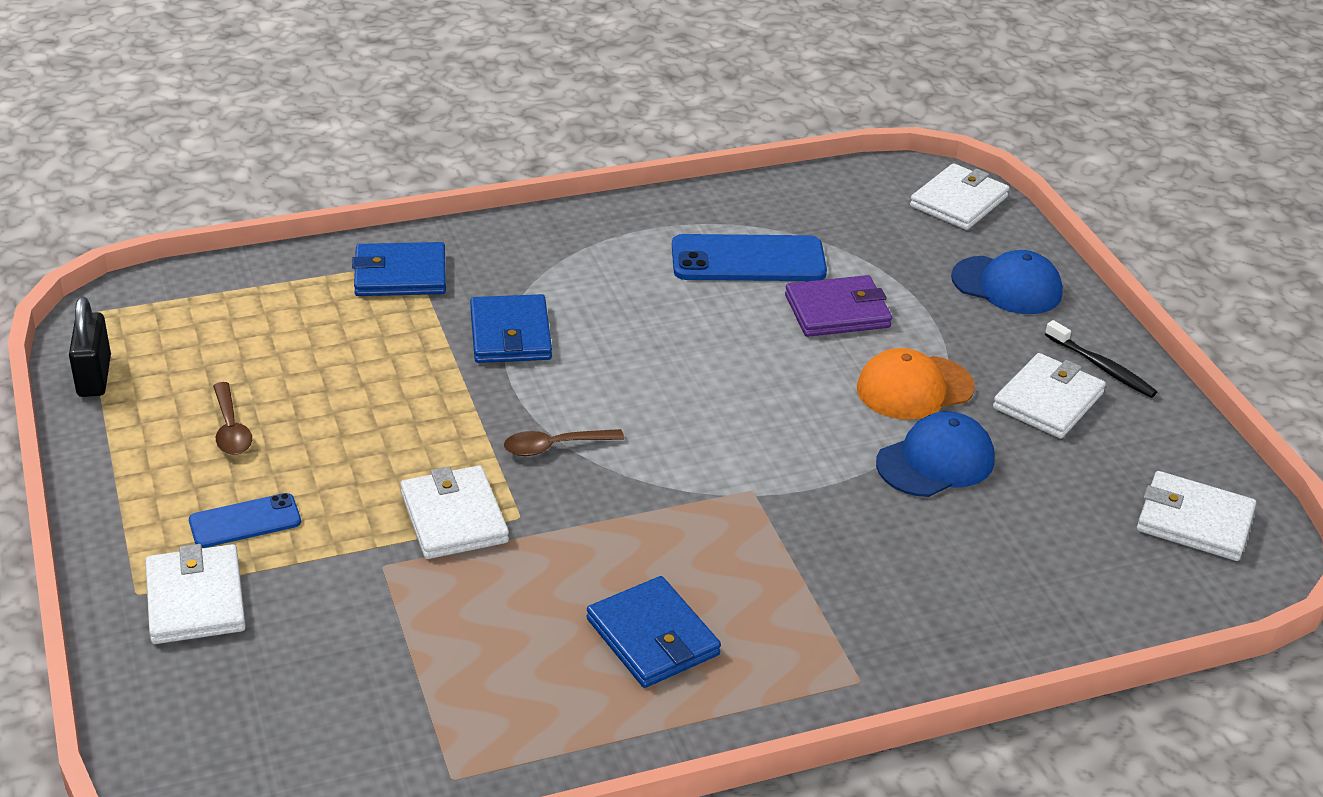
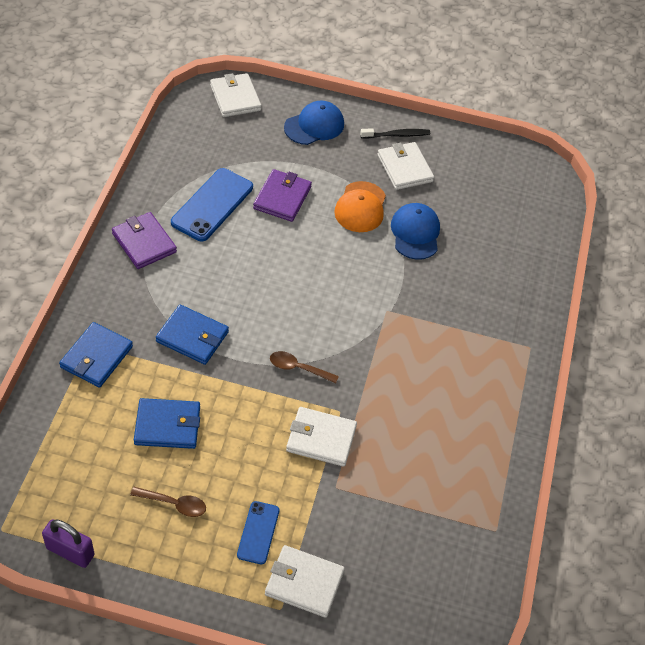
camera: 60 degrees left, 15 degrees up
black padlock [69,297,111,397] -> purple padlock [42,519,95,568]
brown spoon [504,429,624,456] -> brown spoon turned 90 degrees clockwise [270,351,339,383]
blue wallet [586,576,721,688] -> blue wallet moved to [134,398,200,449]
white wallet [1137,471,1256,561] -> none
none -> purple wallet [112,212,177,269]

